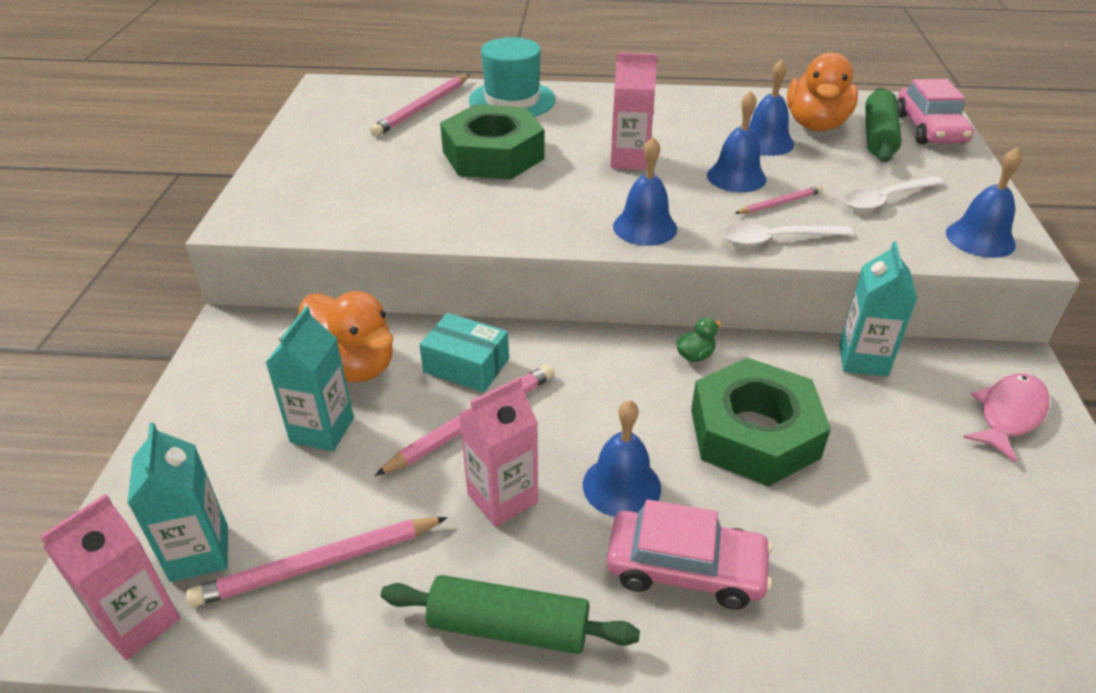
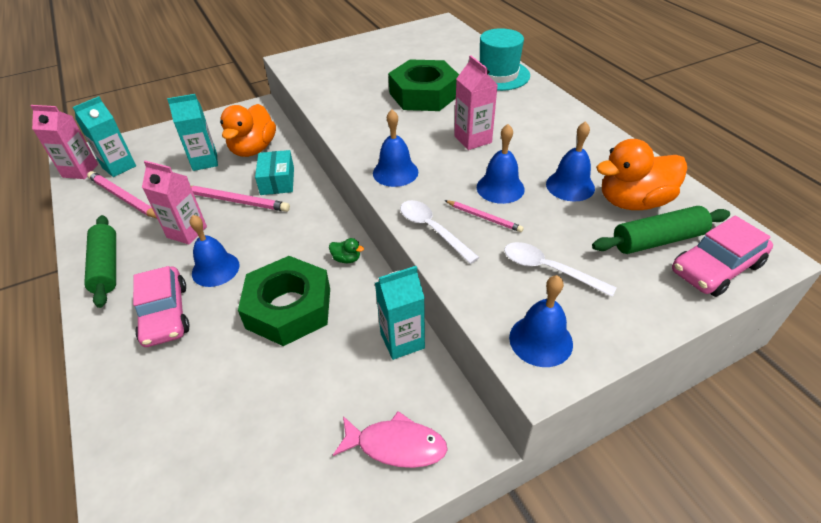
camera: 60 degrees right, 5 degrees up
pink pencil [370,74,470,137] -> none

